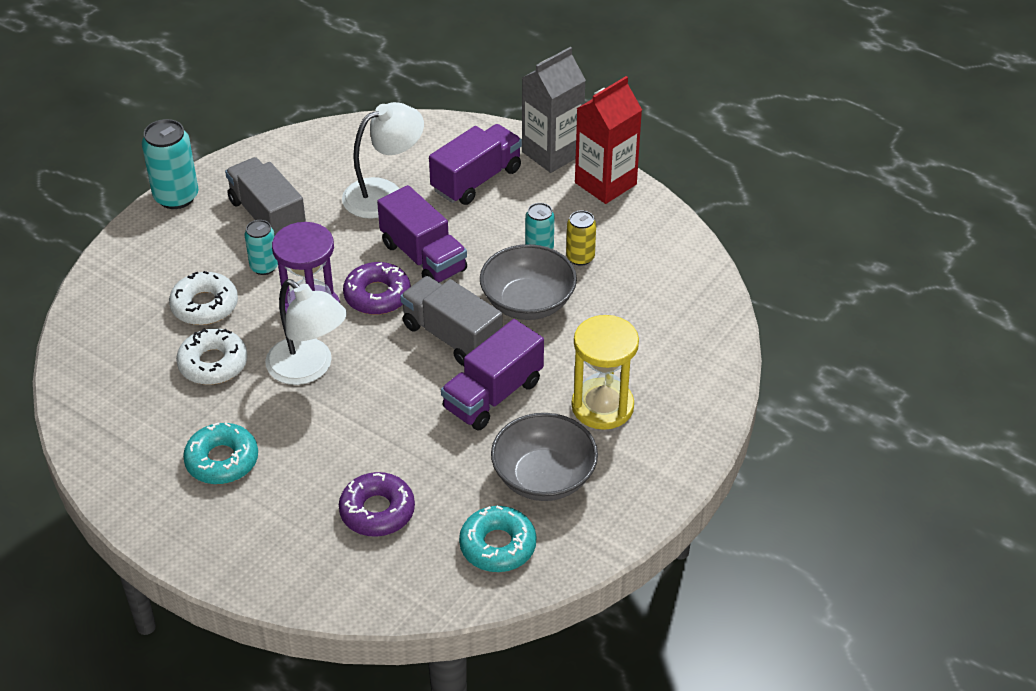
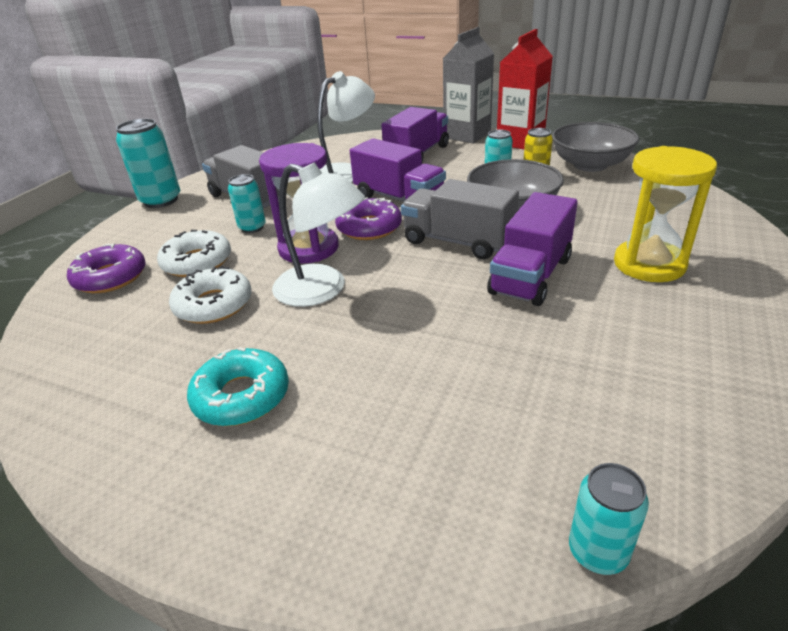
camera: 10 degrees left, 10 degrees down
purple donut [339,472,415,537] -> purple donut moved to [67,244,146,293]
turquoise donut [459,506,537,572] -> none
grey bowl [491,413,598,501] -> grey bowl moved to [552,122,639,172]
none -> turquoise can [569,463,649,575]

